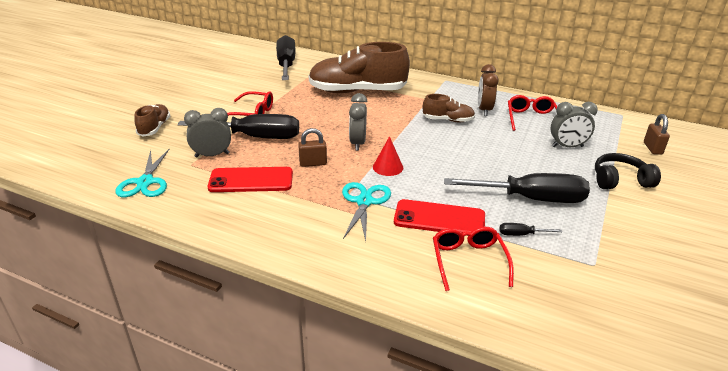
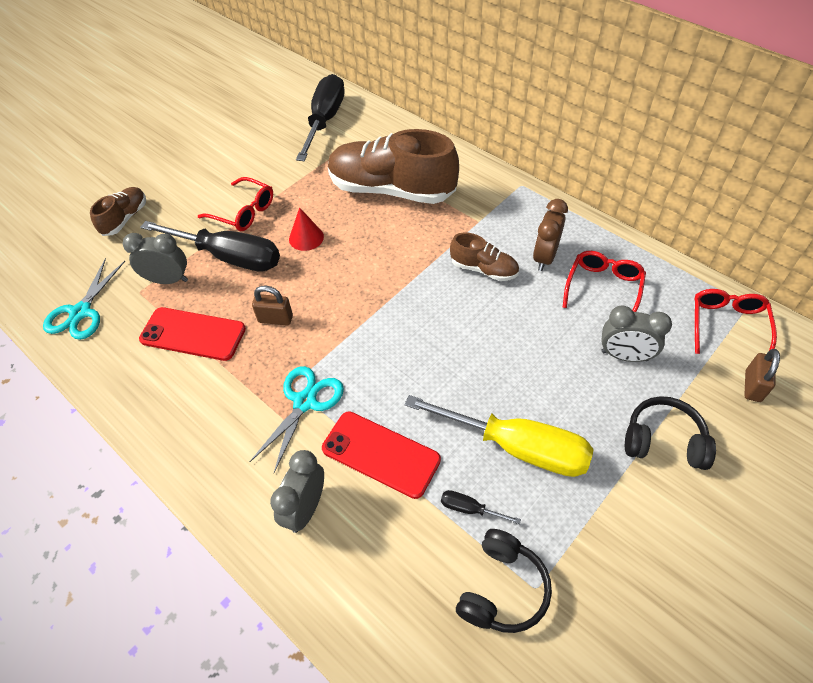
camera: 20 degrees right, 20 degrees up
grey clock [349,93,367,151] -> grey clock moved to [270,450,324,533]
red cone [373,136,403,176] -> red cone moved to [289,208,324,251]
red glasses [433,227,514,291] -> red glasses moved to [694,289,777,354]
black screwdriver [444,173,590,203] -> yellow screwdriver [404,395,594,477]
none -> black headphones [456,529,552,633]

